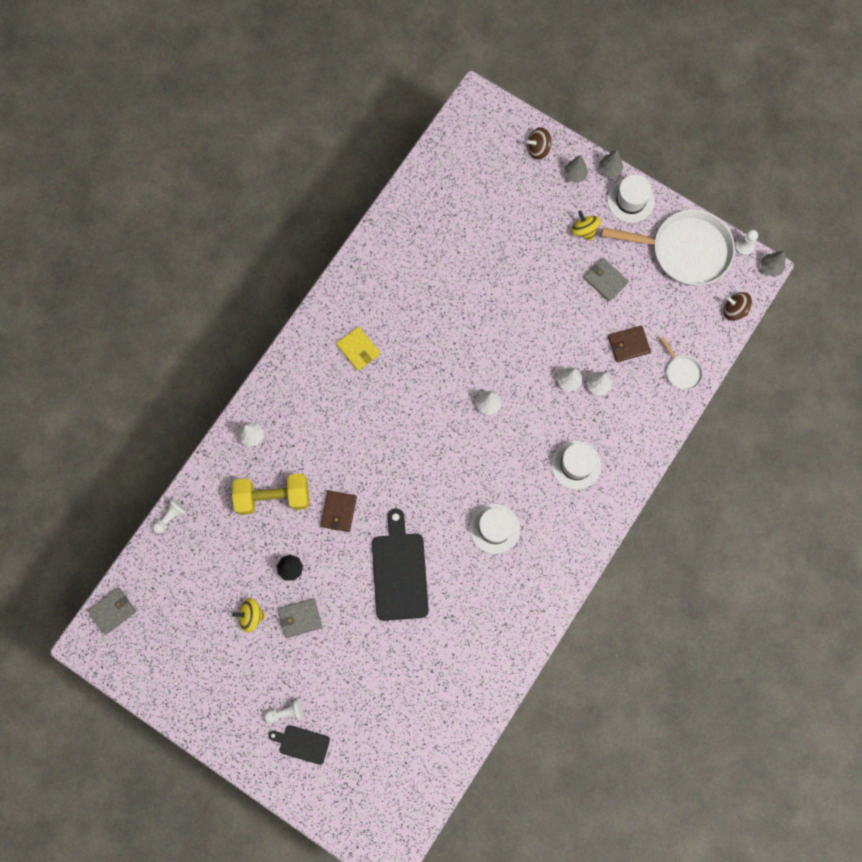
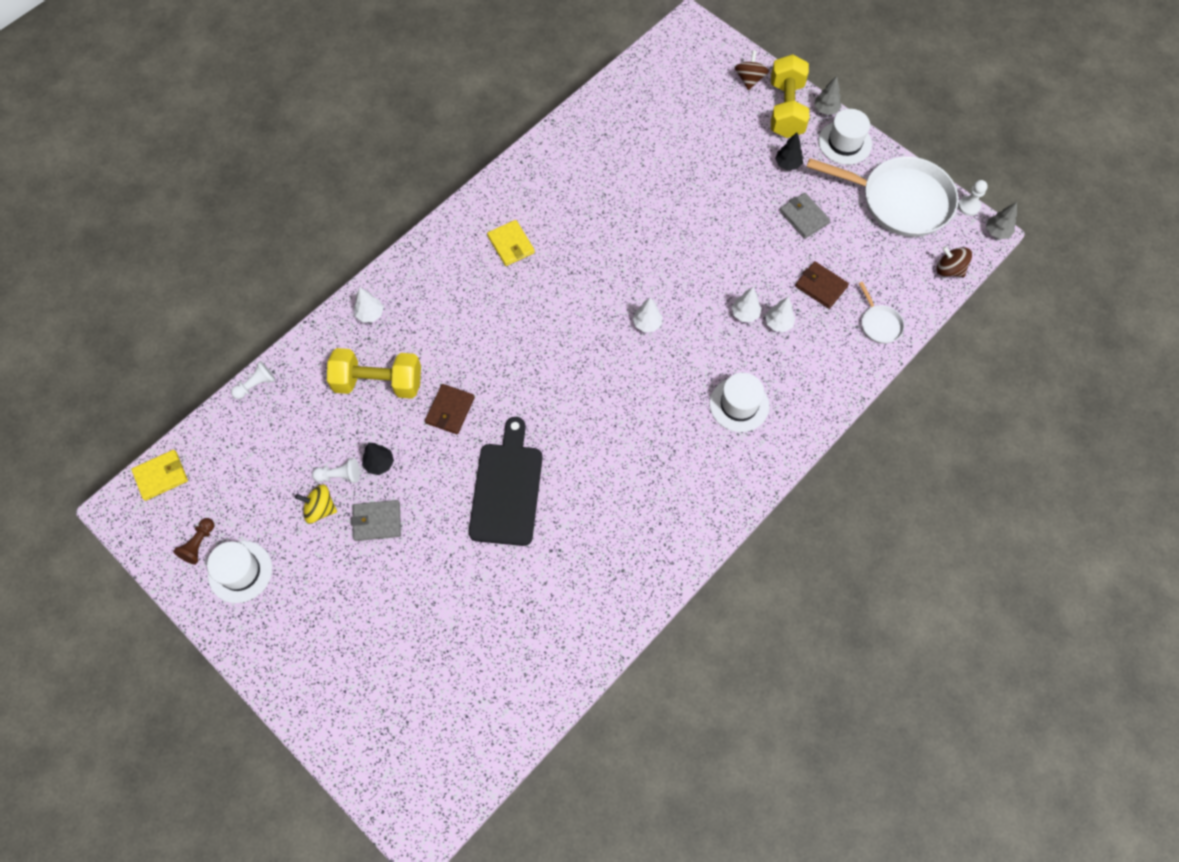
camera: 10 degrees right, 10 degrees down
grey wallet [87,588,136,635] -> yellow wallet [131,450,188,501]
white pawn [264,699,304,723] -> white pawn moved to [312,458,360,483]
black cutting board [268,725,330,765] -> none
white hat [470,504,520,554] -> white hat moved to [207,541,272,603]
brown spinning top [527,127,552,159] -> brown spinning top turned 105 degrees clockwise [734,50,769,90]
grey tree [564,155,588,183] -> yellow dumbbell [771,54,809,138]
yellow spinning top [571,210,601,241] -> black tree [775,132,803,170]
brown wallet [608,326,651,362] -> brown wallet turned 45 degrees clockwise [795,261,849,309]
none -> brown pawn [173,518,214,565]

